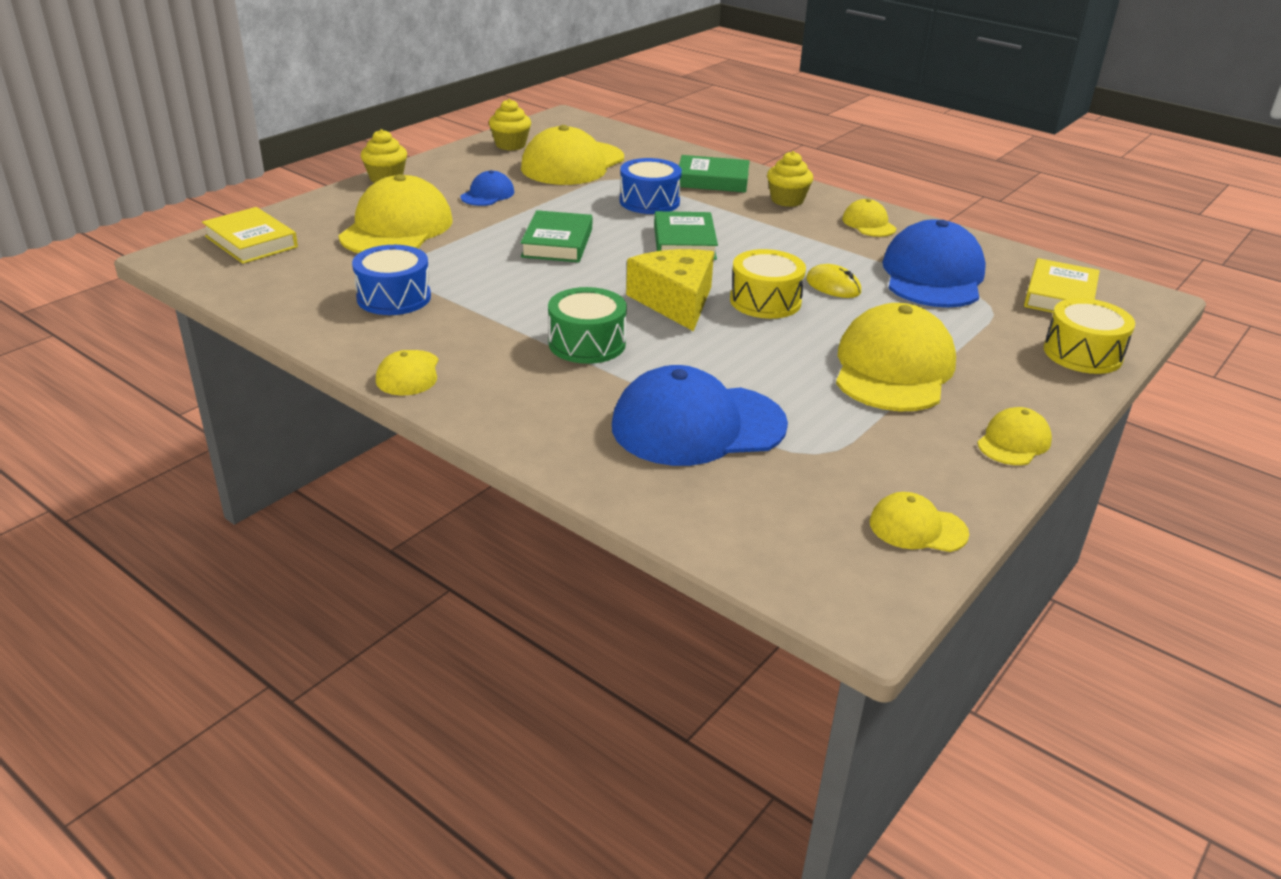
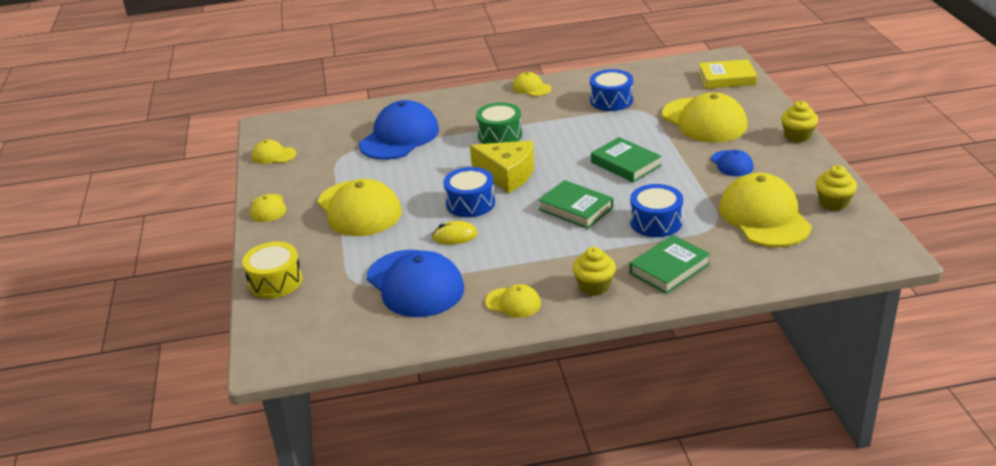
camera: 135 degrees right, 0 degrees up
yellow drum [730,249,806,319] -> blue drum [443,167,495,217]
yellow cap [870,492,969,552] -> yellow cap turned 135 degrees counterclockwise [252,140,297,164]
yellow book [1024,258,1100,313] -> none

